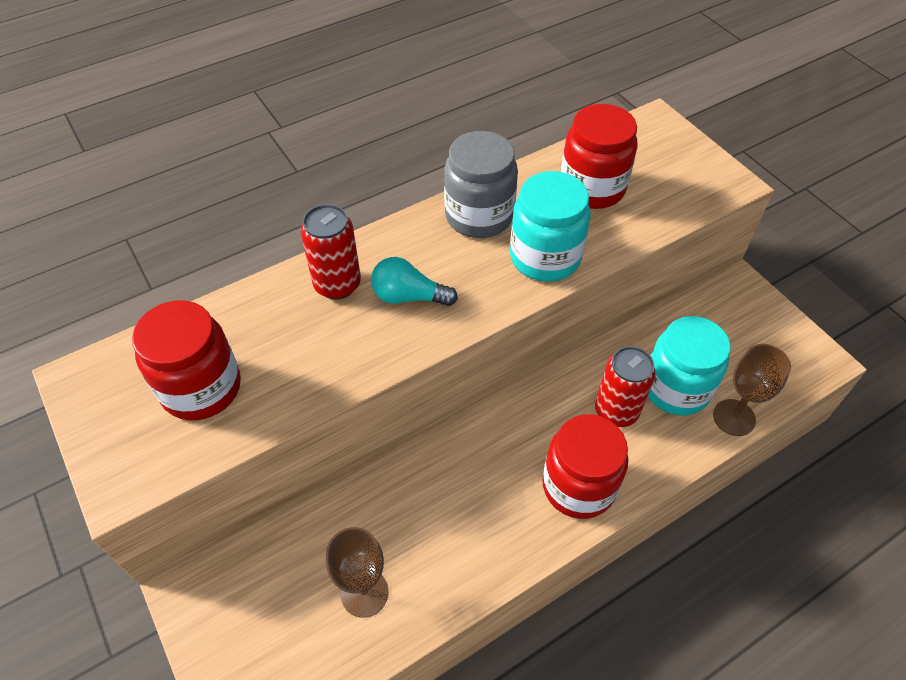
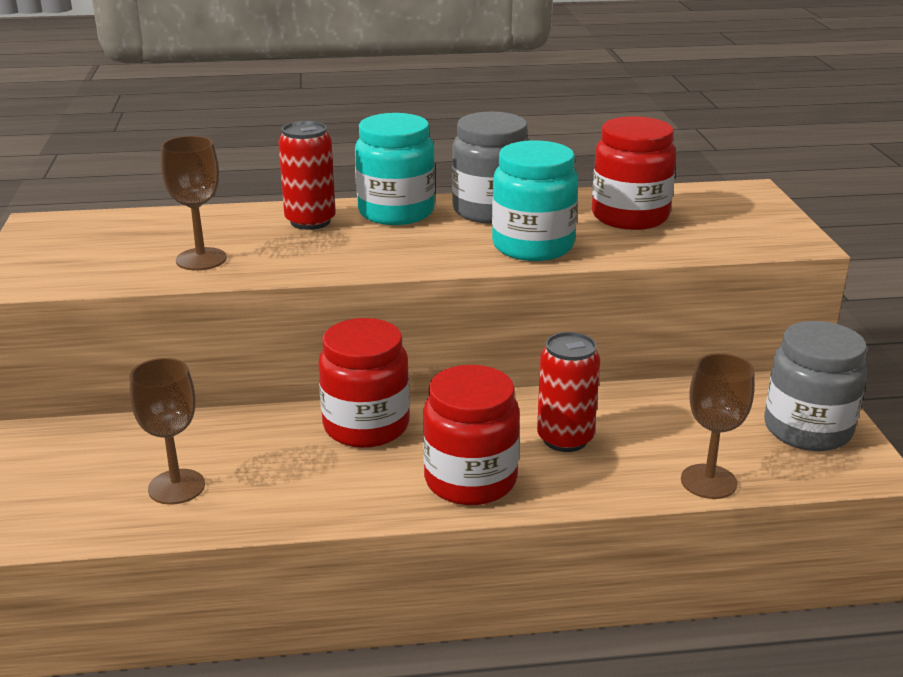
camera: 25 degrees right, 25 degrees down
red jar [132,300,241,420] -> red jar moved to [318,318,410,448]
turquoise light bulb [371,257,458,306] -> none
turquoise jar [648,316,731,416] -> turquoise jar moved to [355,113,435,225]
none -> brown goblet [161,136,227,271]
none -> grey jar [764,321,868,451]

